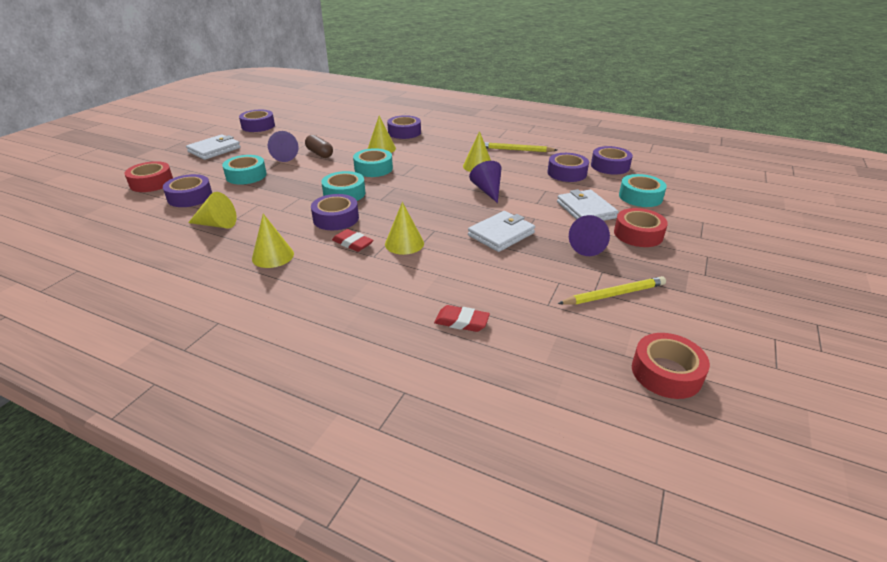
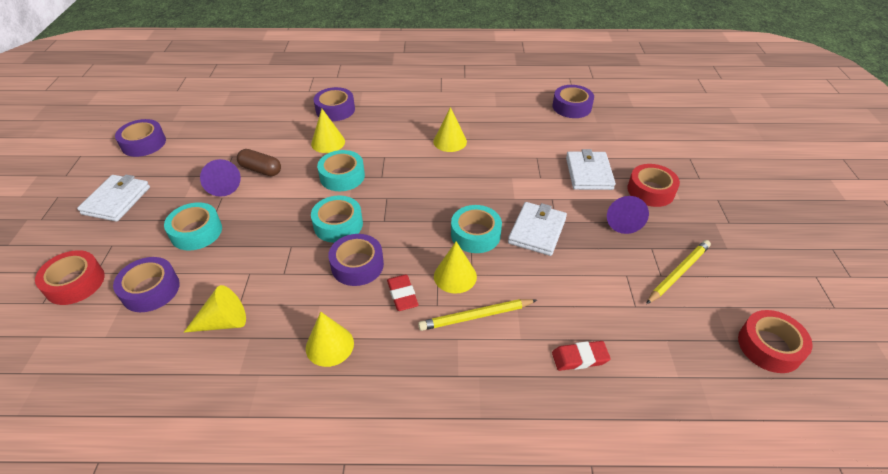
camera: 25 degrees left, 10 degrees up
red eraser [332,229,373,252] -> red eraser turned 60 degrees clockwise [387,274,419,311]
purple cone [469,161,501,203] -> none
yellow pencil [485,142,557,152] -> yellow pencil moved to [418,299,537,331]
purple tape [548,153,589,182] -> none
white wallet [557,189,618,221] -> white wallet turned 45 degrees clockwise [566,149,616,190]
turquoise tape [619,174,667,207] -> turquoise tape moved to [451,205,502,253]

